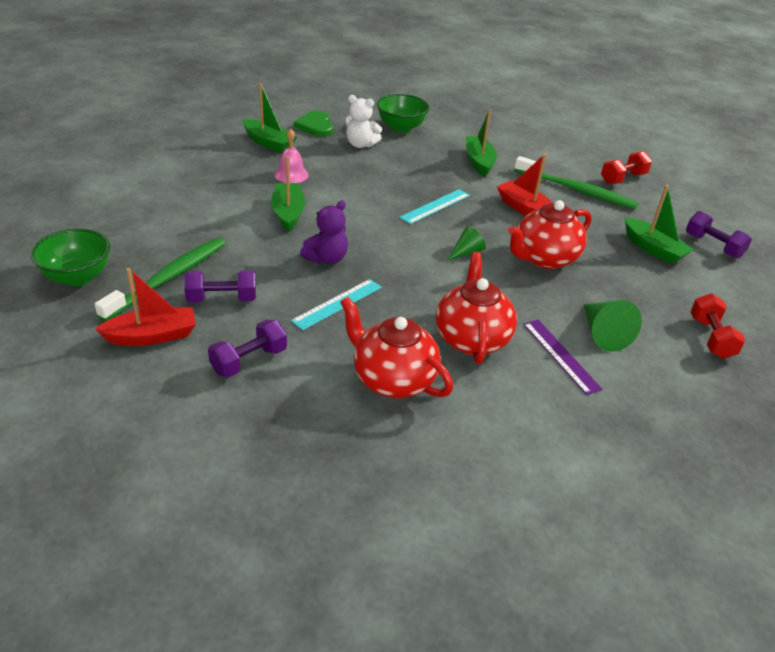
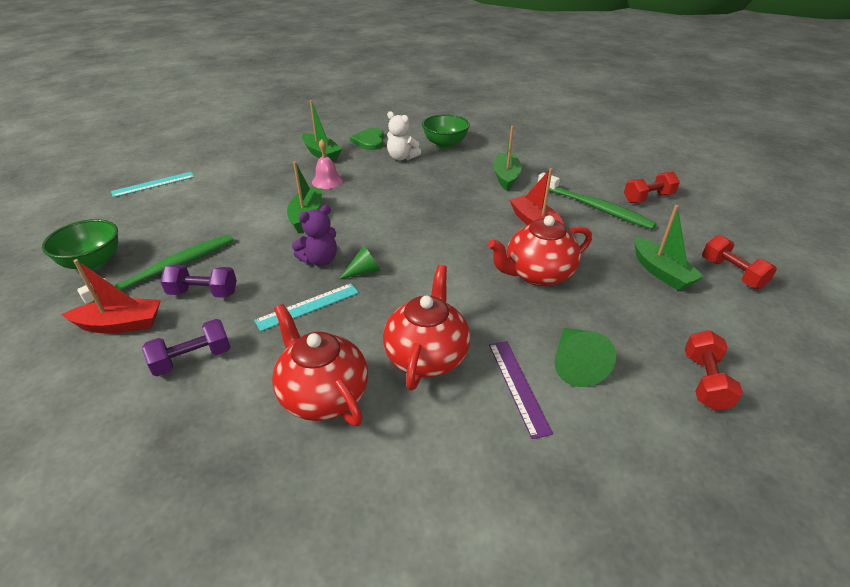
camera: 15 degrees right, 0 degrees up
turquoise ruler [400,189,470,224] -> turquoise ruler moved to [111,172,194,198]
green cone [447,226,486,261] -> green cone moved to [339,245,380,279]
purple dumbbell [686,211,752,259] -> red dumbbell [702,235,777,289]

